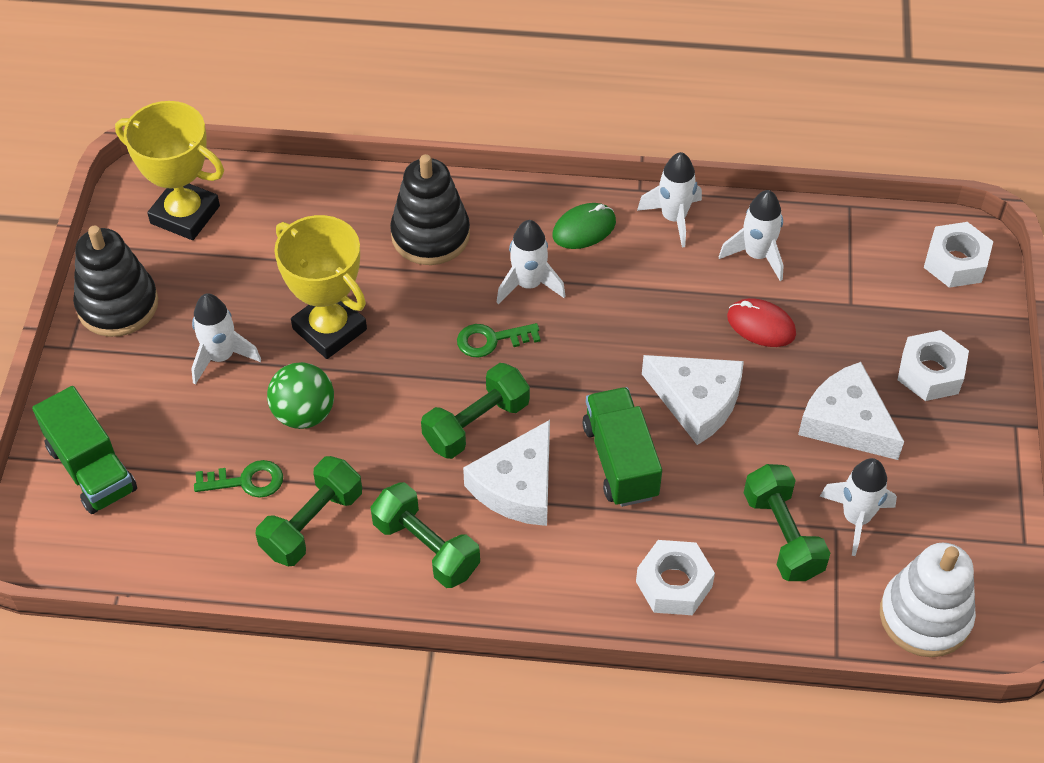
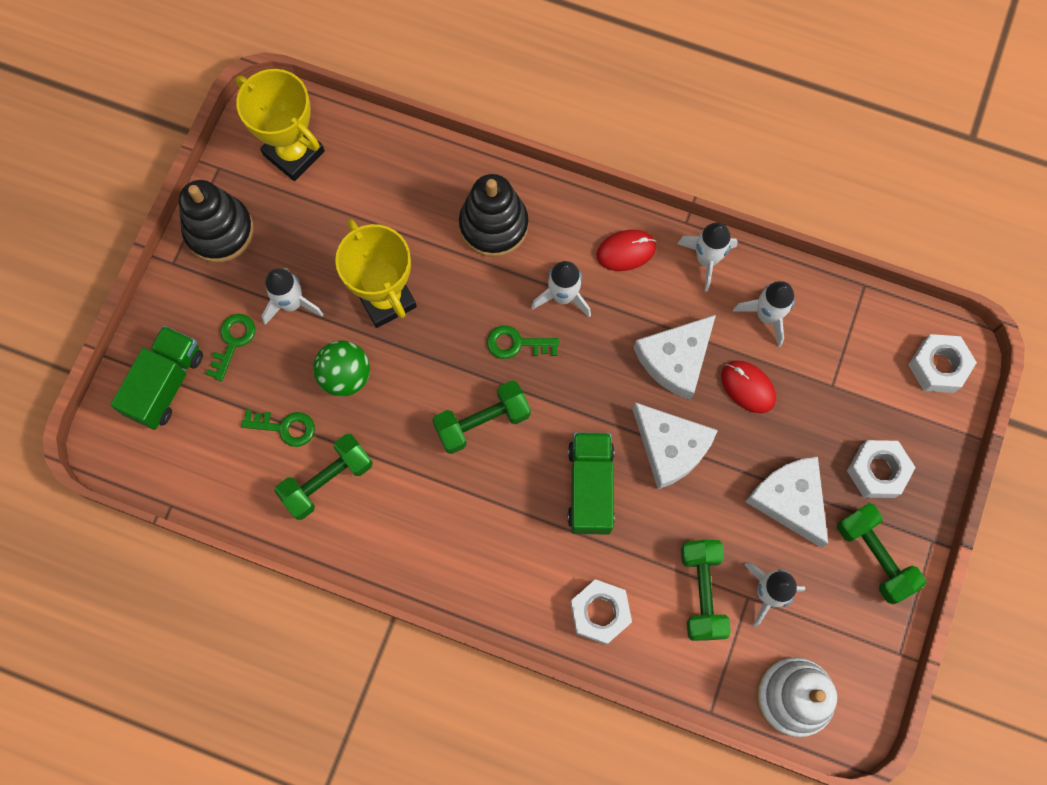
camera: 15 degrees right, 20 degrees up
green truck [32,386,137,514] -> green truck turned 135 degrees counterclockwise [110,326,203,430]
green dumbbell [370,482,480,588] -> green dumbbell moved to [837,503,926,604]
white cheese [463,420,550,526] -> white cheese moved to [634,315,716,400]
green mouse [552,203,616,249] -> red mouse [596,230,656,271]
none -> green key [206,314,255,381]

